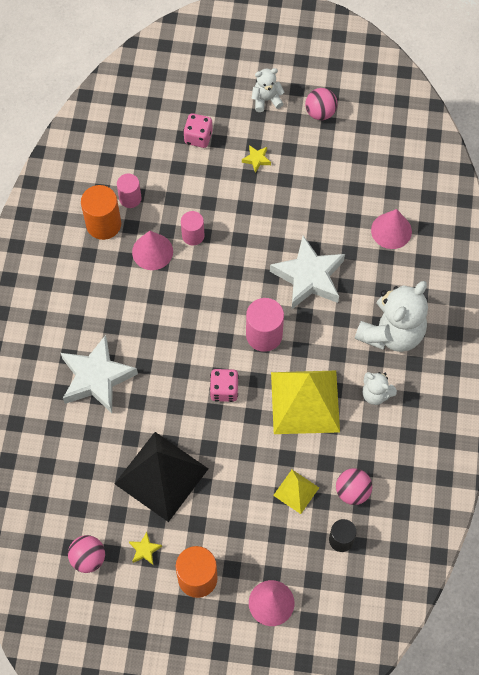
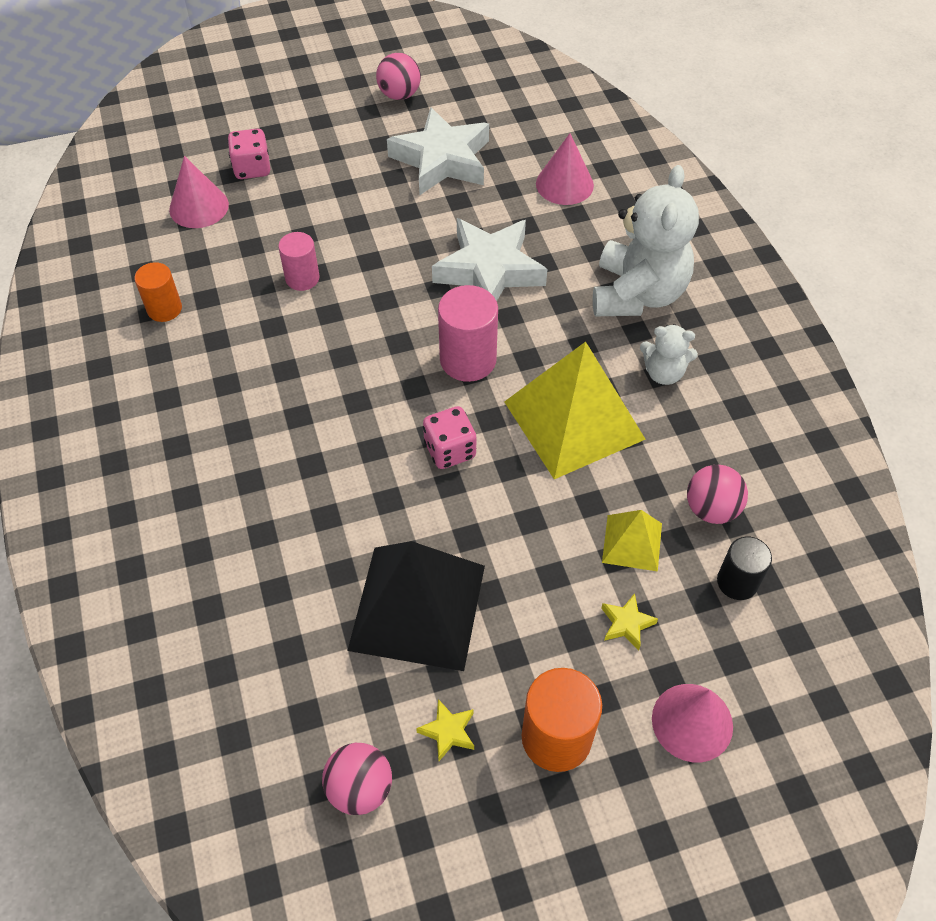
camera: 25 degrees left, 10 degrees down
white star [61,335,138,413] -> white star moved to [387,107,489,195]
orange cylinder [81,185,121,240] -> orange cylinder [134,262,182,322], size x0.64
pink cylinder [117,174,142,208] -> none
pink cone [132,231,173,270] -> pink cone moved to [169,156,229,228]
yellow star [242,145,271,173] -> yellow star moved to [601,593,658,650]
white teddy bear [252,68,284,112] -> none

